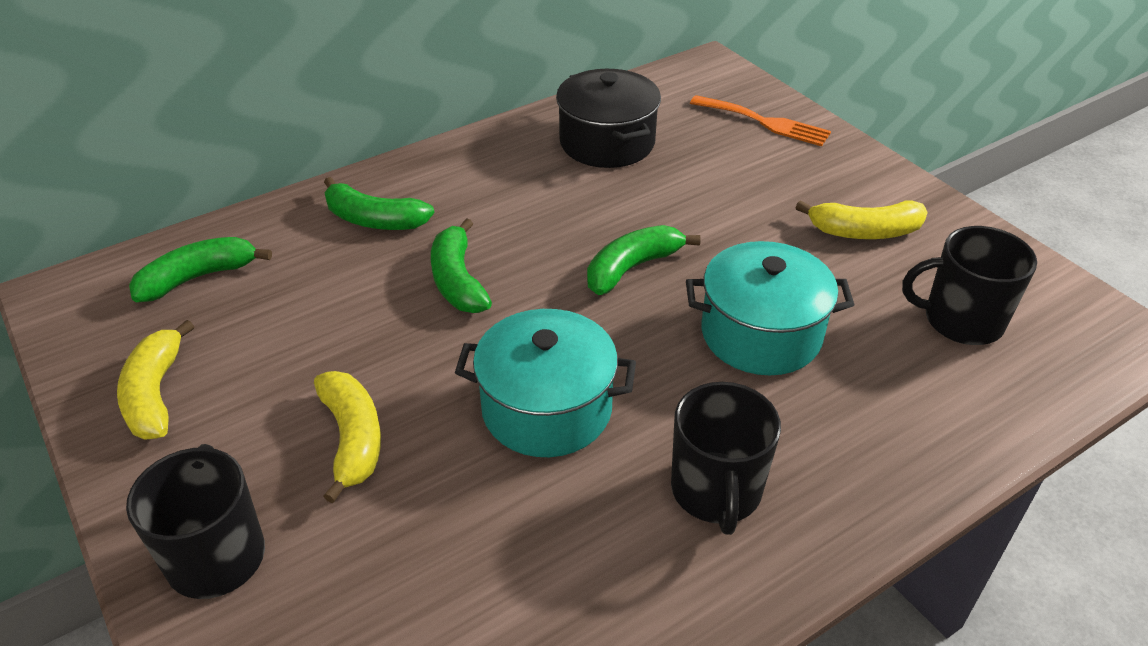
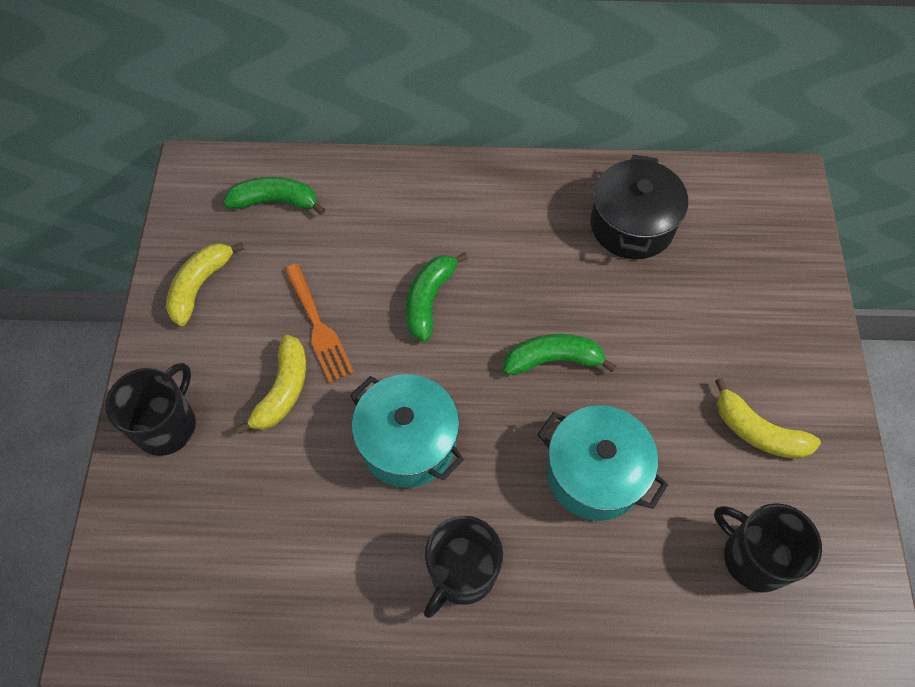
camera: 35 degrees right, 20 degrees up
green banana [324,177,434,230] -> none
orange fork [690,95,831,146] -> orange fork moved to [284,264,354,383]

